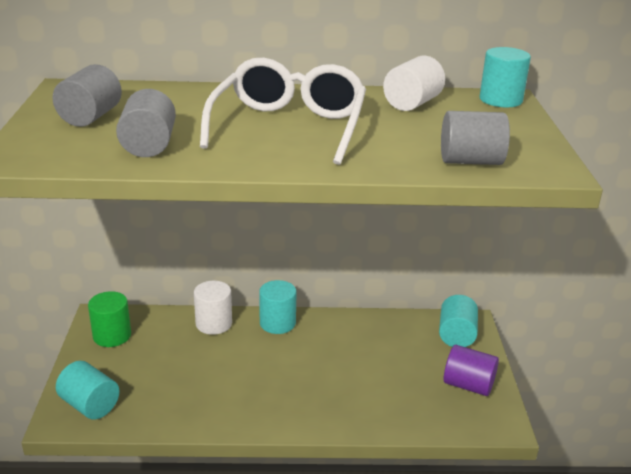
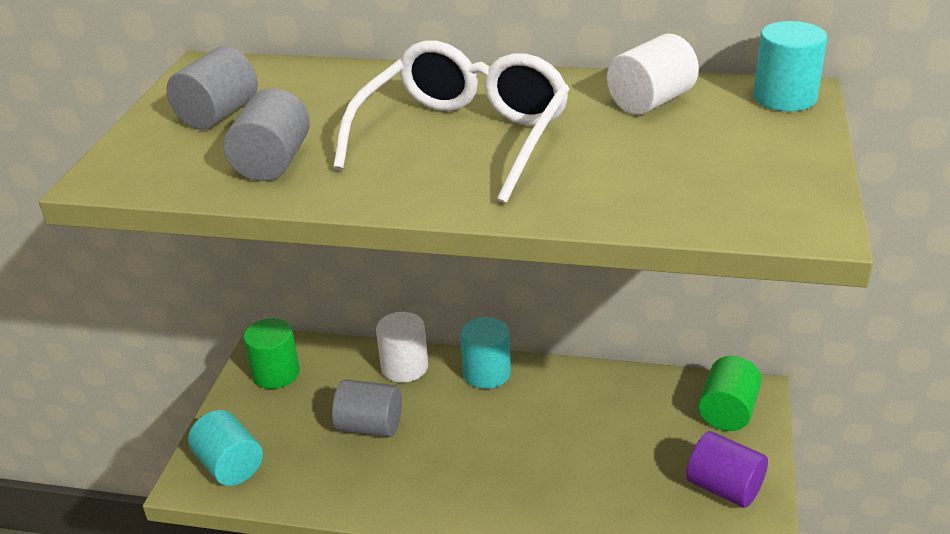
camera: 15 degrees right, 5 degrees up
turquoise cylinder [439,295,478,347] -> green cylinder [698,356,762,431]
grey cylinder [441,111,510,165] -> grey cylinder moved to [332,379,402,437]

